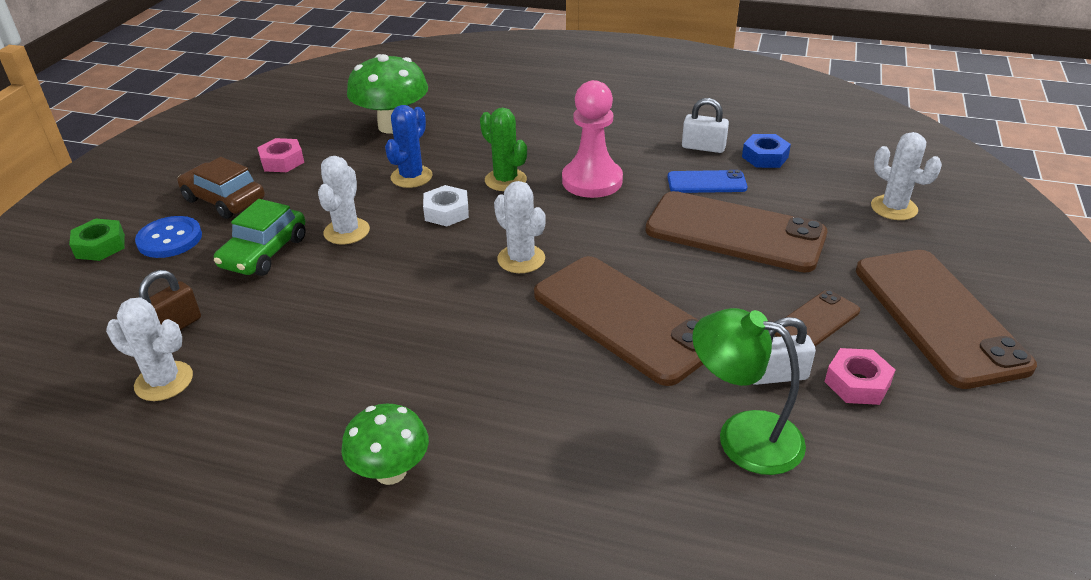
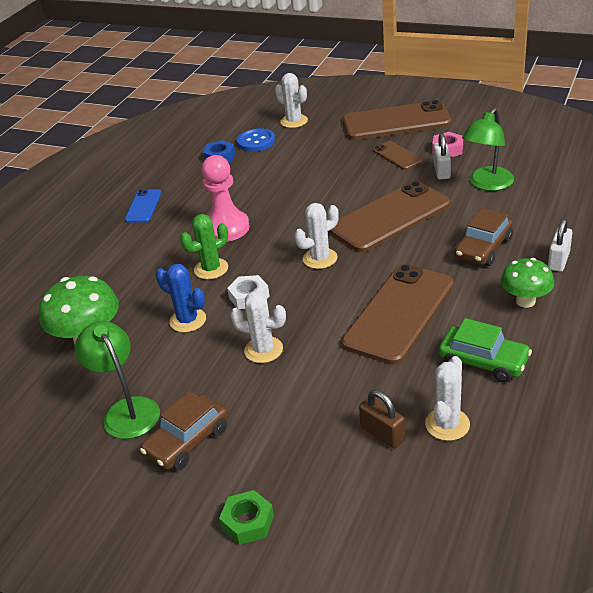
camera: 80 degrees left, 0 degrees up
blue button [135,216,202,258] -> blue button moved to [237,128,275,152]
green car [214,199,306,276] -> green car moved to [439,318,532,383]
pink nut [257,138,304,172] -> green lamp [75,321,160,439]
brown phone [645,191,827,273] -> brown phone moved to [342,264,454,365]
blue phone [667,170,747,193] -> blue phone moved to [125,189,161,223]
white padlock [682,98,729,153] -> white padlock moved to [548,218,572,272]
white cactus [871,132,942,220] -> white cactus turned 75 degrees clockwise [275,73,308,128]
none -> brown car [454,208,513,266]

